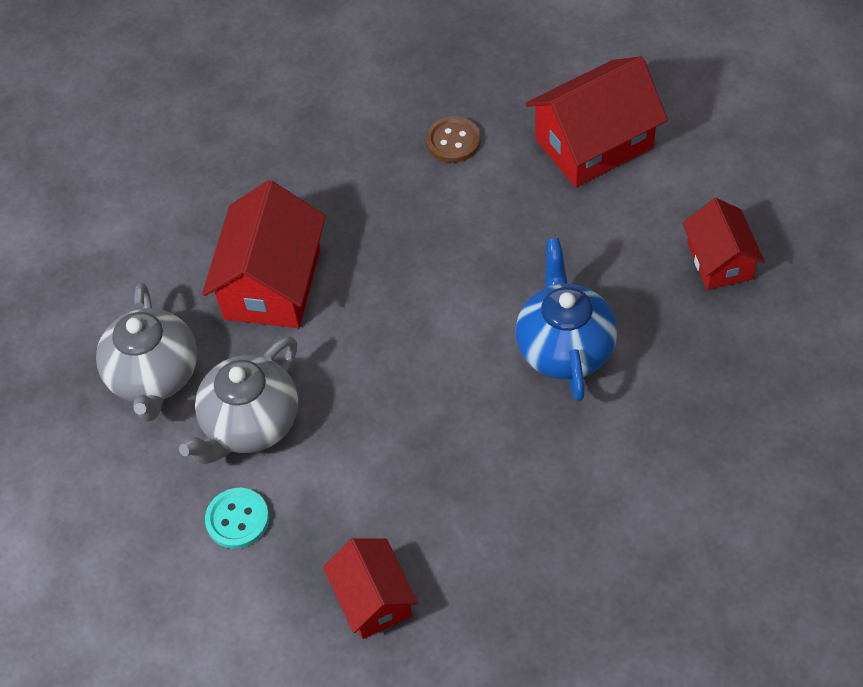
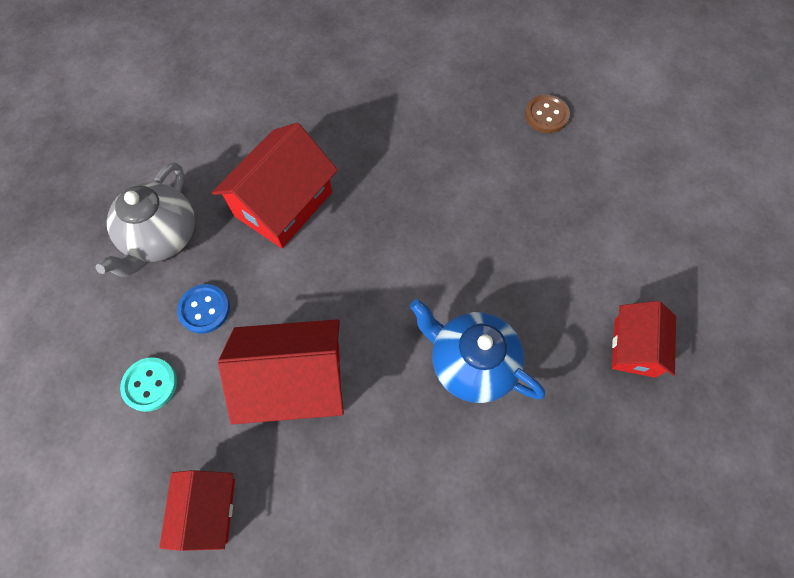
camera: 20 degrees right, 10 degrees up
grey teapot [179,336,298,464] -> blue button [177,284,230,334]
brown button [426,116,481,163] -> brown button moved to [525,95,570,133]
blue teapot [516,238,617,402] -> blue teapot turned 75 degrees counterclockwise [410,299,545,403]
red house [525,56,668,187] -> red house moved to [218,319,344,424]

